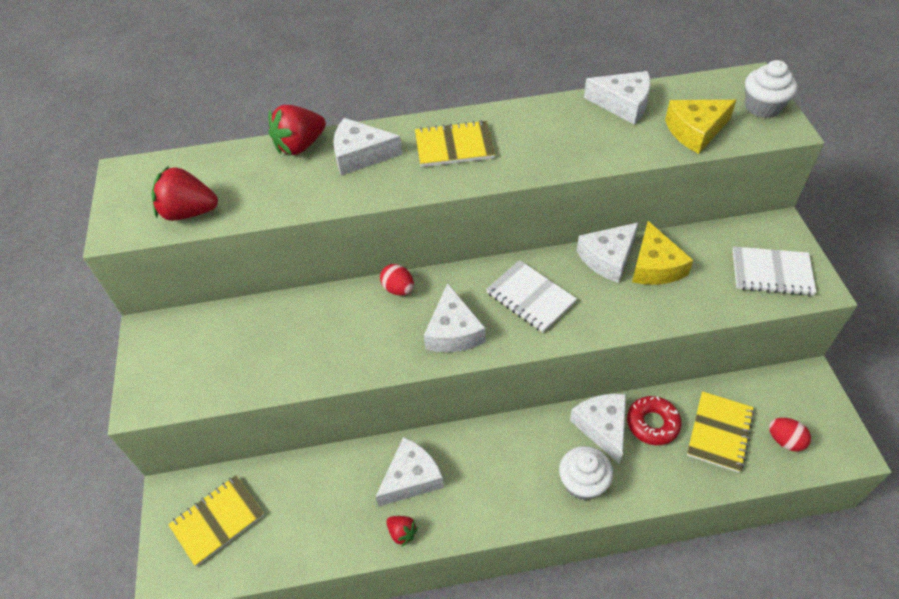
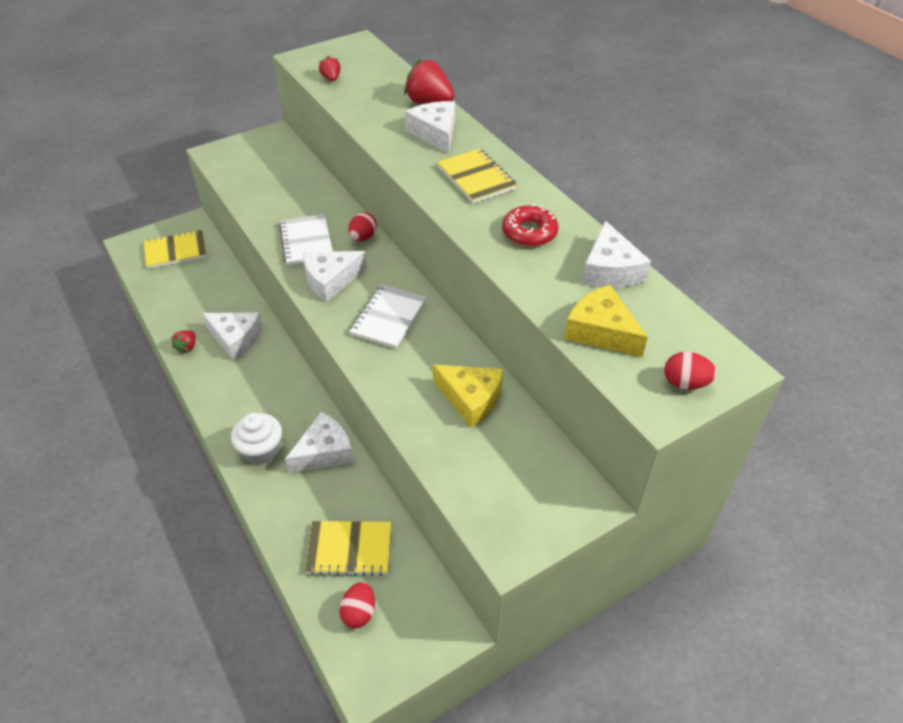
camera: 65 degrees right, 5 degrees down
red strawberry [151,166,218,221] -> red strawberry [319,56,341,82], size x0.53
yellow notebook [168,475,264,567] -> yellow notebook turned 45 degrees counterclockwise [144,230,207,269]
white cheese [577,222,639,283] -> none
red donut [627,396,681,445] -> red donut moved to [502,204,559,247]
yellow cheese [632,221,693,285] -> yellow cheese turned 120 degrees counterclockwise [433,364,503,428]
white notebook [732,247,816,296] -> white notebook moved to [279,214,333,266]
white cupcake [745,60,798,118] -> red egg [664,352,717,390]

